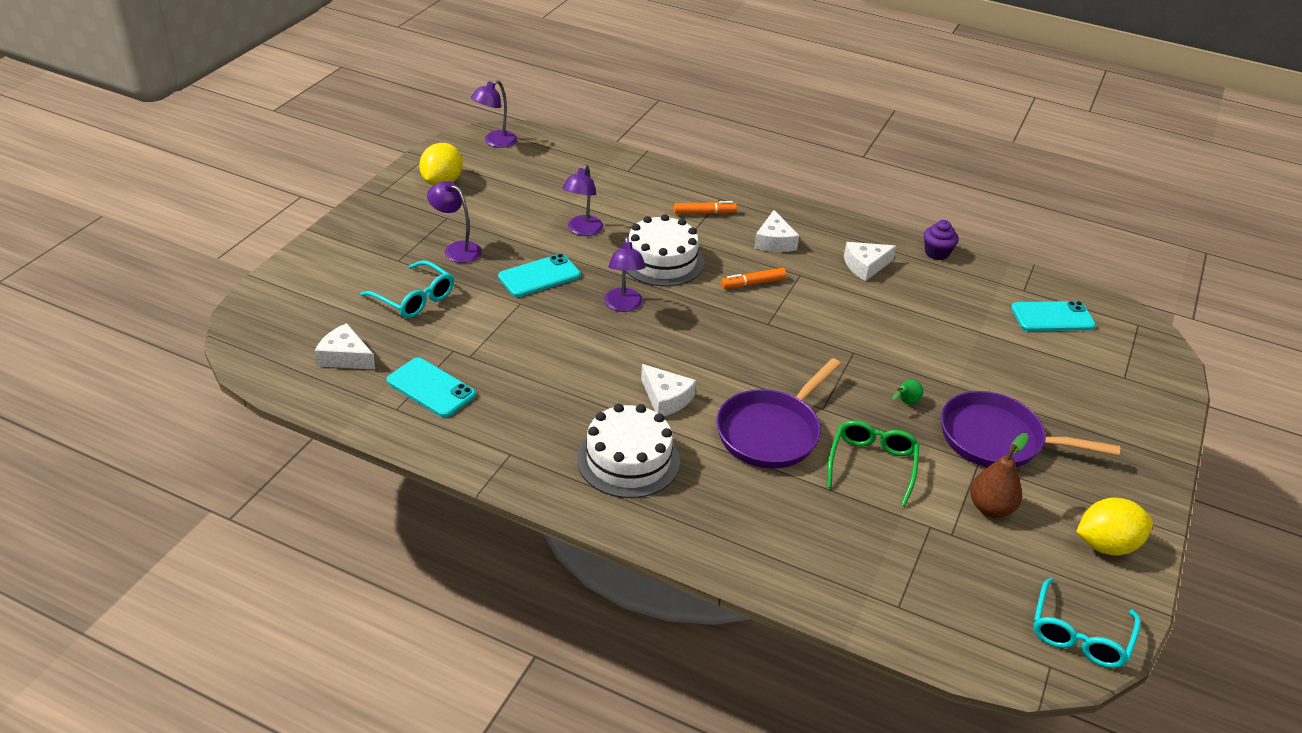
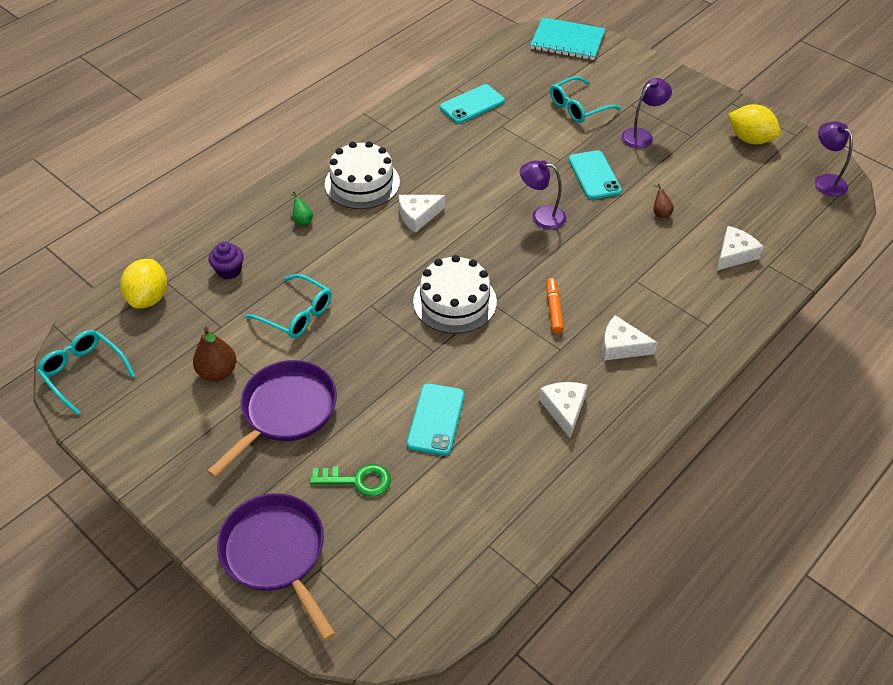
camera: 110 degrees right, 10 degrees up
white cheese [315,323,375,370] -> white cheese moved to [717,226,763,271]
purple lamp [562,164,603,236] -> brown pear [653,184,674,218]
white cake [626,214,704,287] -> white cake moved to [413,255,497,334]
orange marker [674,201,737,214] -> none
purple pan [716,358,841,469] -> purple pan moved to [217,493,336,641]
green glasses [827,420,919,506] -> turquoise glasses [245,274,332,338]
green pear [892,380,923,404] -> green pear moved to [291,191,313,226]
purple cupcake [924,220,959,260] -> purple cupcake moved to [209,242,244,279]
turquoise phone [1011,301,1096,331] -> turquoise phone moved to [407,383,464,455]
yellow lemon [1076,497,1153,556] -> yellow lemon moved to [120,259,167,308]
none -> green key [310,464,391,497]
none -> turquoise notebook [530,17,605,60]

